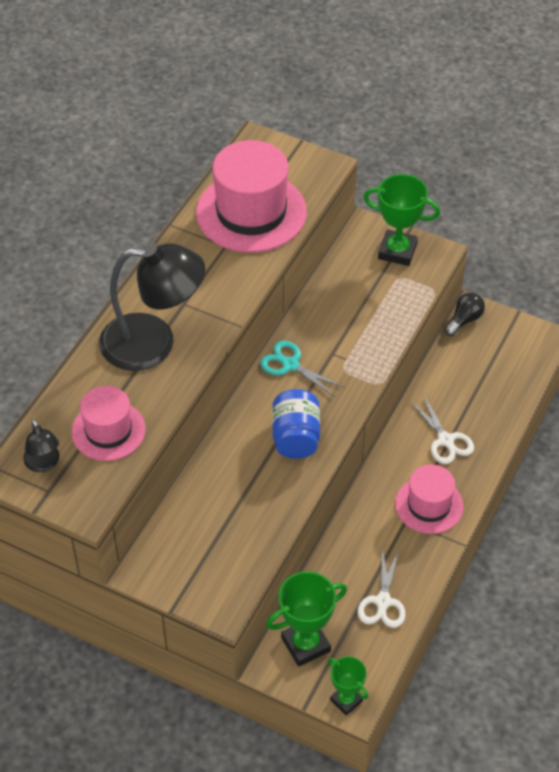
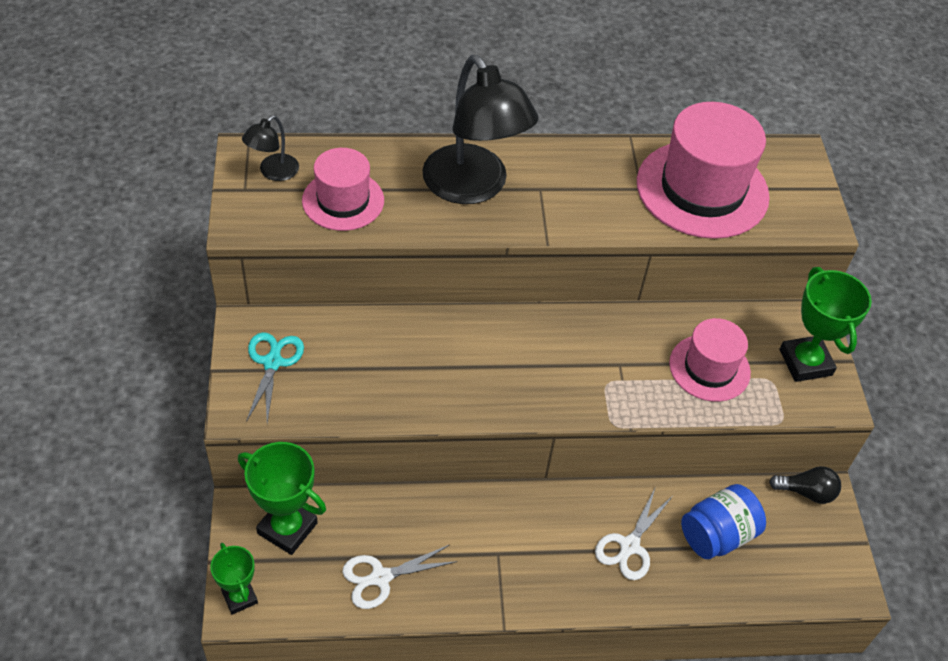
camera: 55 degrees right, 0 degrees up
turquoise scissors [260,341,345,397] -> turquoise scissors moved to [246,332,304,423]
blue jar [272,389,320,459] -> blue jar moved to [681,484,766,559]
green trophy [328,656,369,715] -> green trophy turned 45 degrees counterclockwise [210,543,258,615]
pink hat [395,465,464,534] -> pink hat moved to [669,318,751,402]

